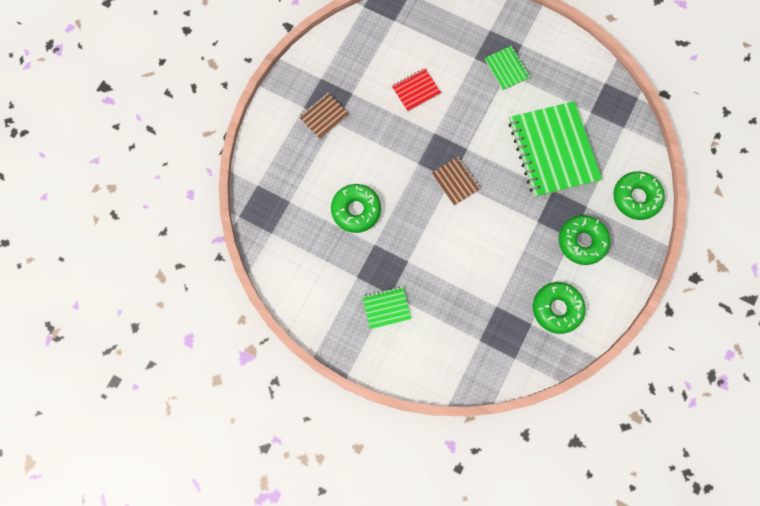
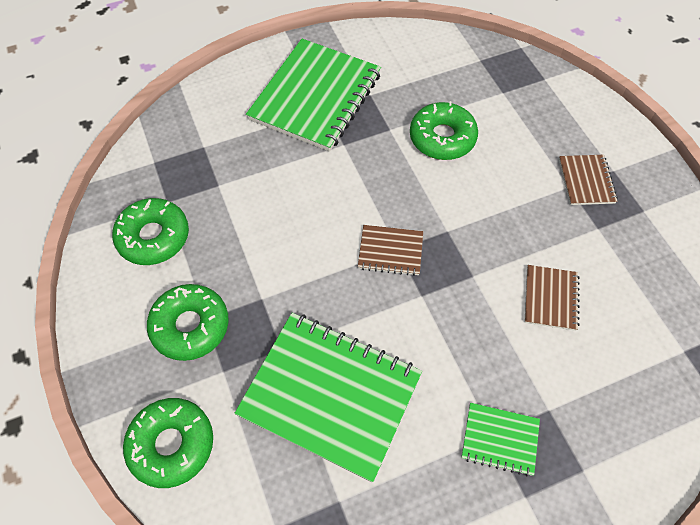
camera: 130 degrees right, 15 degrees down
green notebook [362,286,411,329] -> green notebook [246,39,381,152], size x2.16
red notebook [392,68,441,112] -> brown notebook [525,265,579,331]

